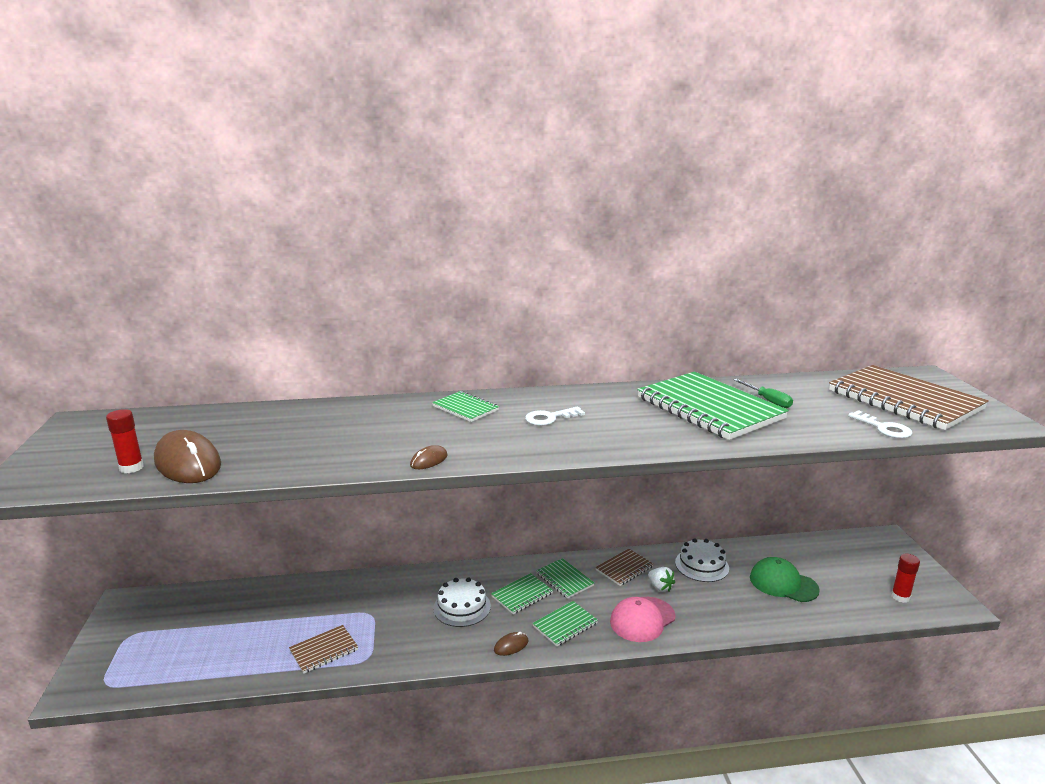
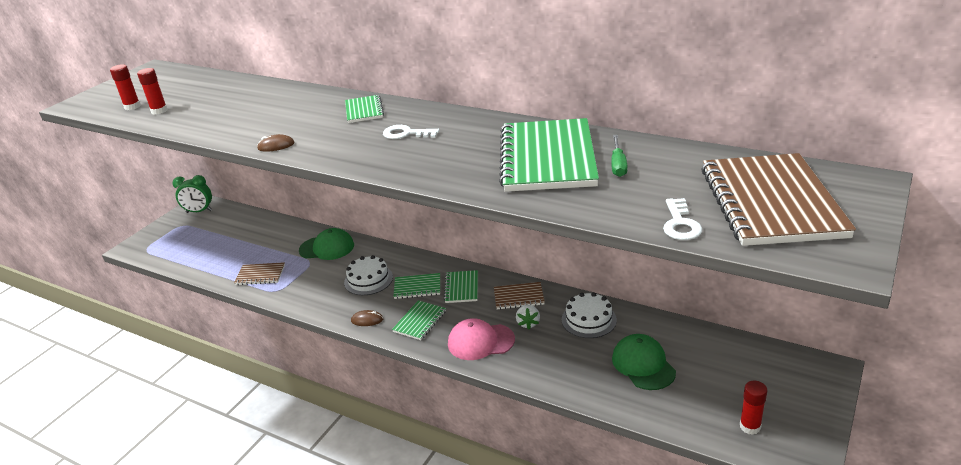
camera: 40 degrees right, 10 degrees up
brown mouse [154,430,221,483] -> red glue stick [137,68,168,115]
green notebook [532,601,598,646] -> green notebook turned 60 degrees counterclockwise [392,300,446,340]
none -> green clock [173,175,212,213]
none -> green cap [299,228,354,260]

